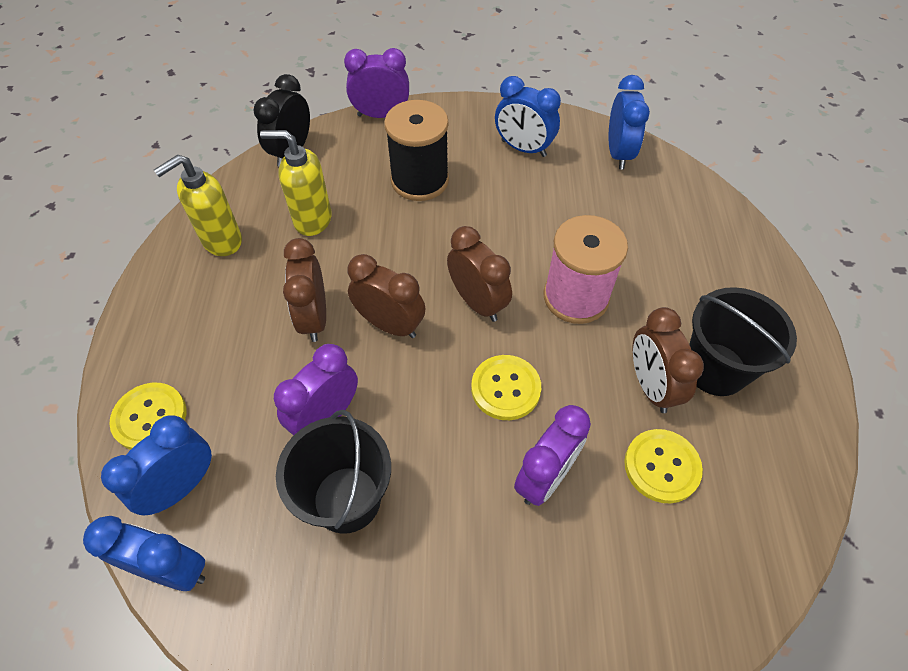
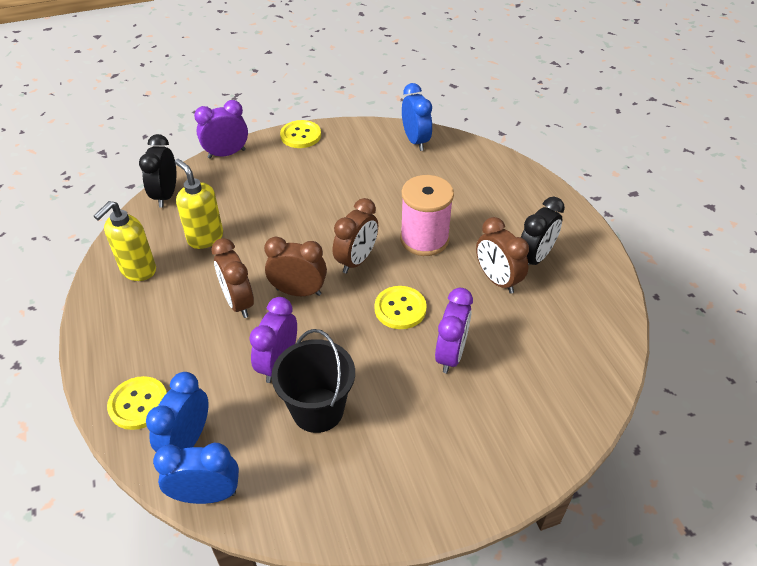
camera: 20 degrees left, 10 degrees down
yellow soap dispenser [260,130,332,236] -> yellow soap dispenser turned 60 degrees clockwise [175,159,223,249]
black spool [384,100,449,201] -> none
brown clock [447,226,512,322] -> brown clock turned 90 degrees clockwise [333,198,378,274]
blue clock [495,76,561,157] -> none
yellow button [624,429,703,503] -> yellow button moved to [280,120,321,148]
black bucket [689,287,797,396] -> black clock [521,197,565,266]

